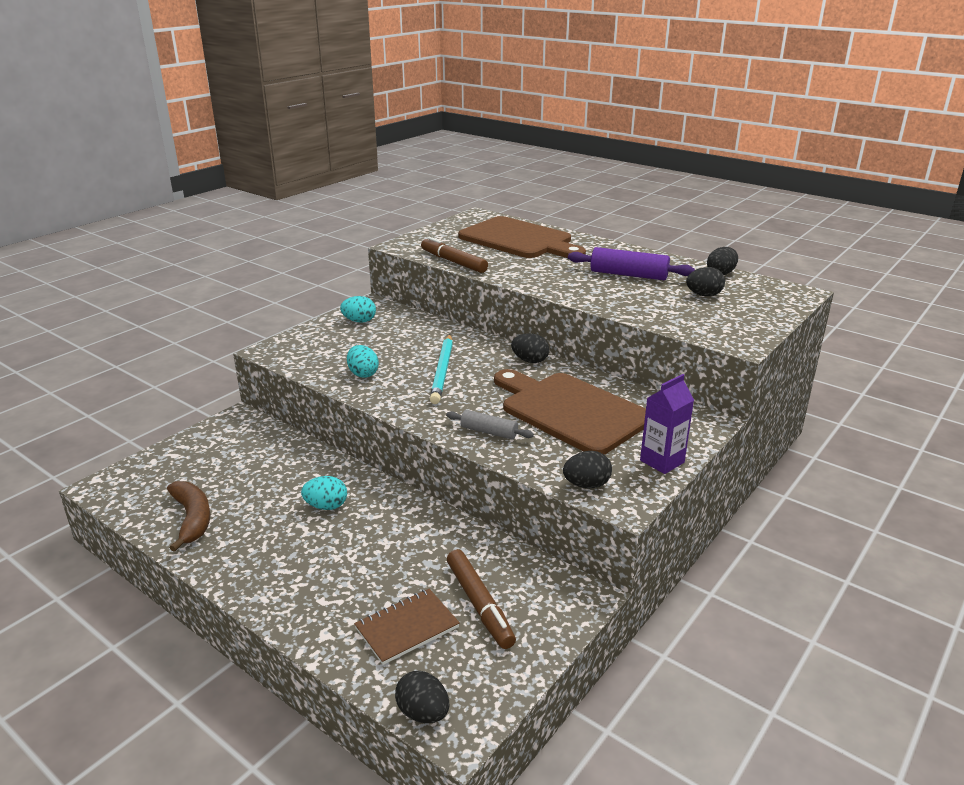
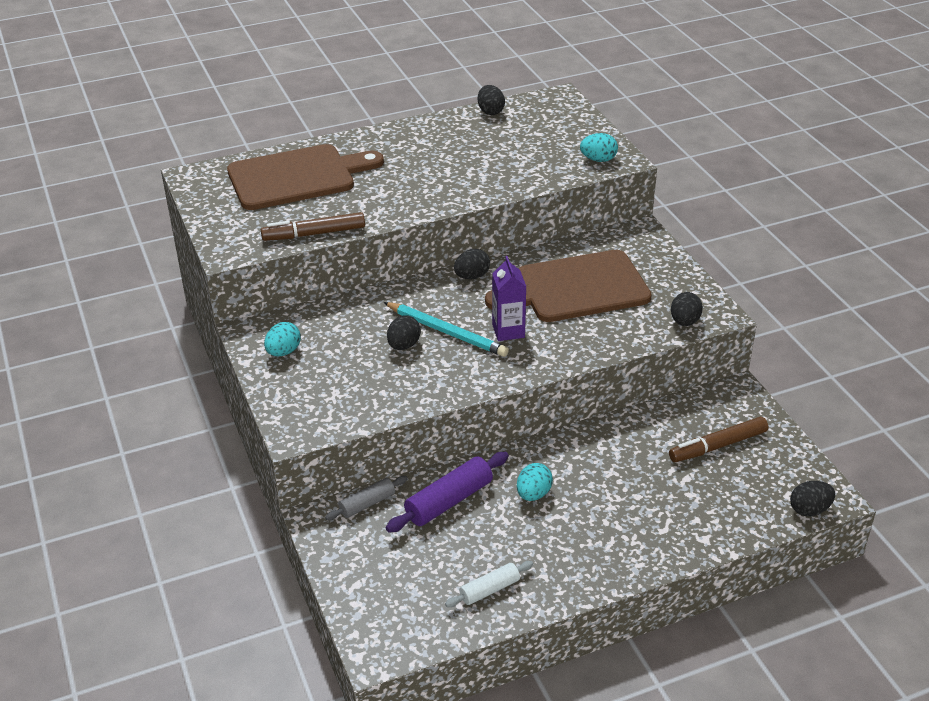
camera: 60 degrees left, 10 degrees up
brown banana [167,481,210,552] -> white rolling pin [445,561,533,607]
turquoise egg [347,345,379,378] -> turquoise egg moved to [580,133,618,162]
brown notebook [354,589,460,665] -> none
grey rolling pin [446,410,534,440] -> grey rolling pin moved to [325,476,408,520]
brown marker [447,549,516,649] -> brown marker turned 150 degrees clockwise [669,417,768,462]
purple rolling pin [568,247,695,280] -> purple rolling pin moved to [386,452,509,533]
purple carton [640,374,694,474] -> purple carton moved to [492,256,526,341]
black egg [686,267,725,296] -> black egg moved to [387,315,421,350]

